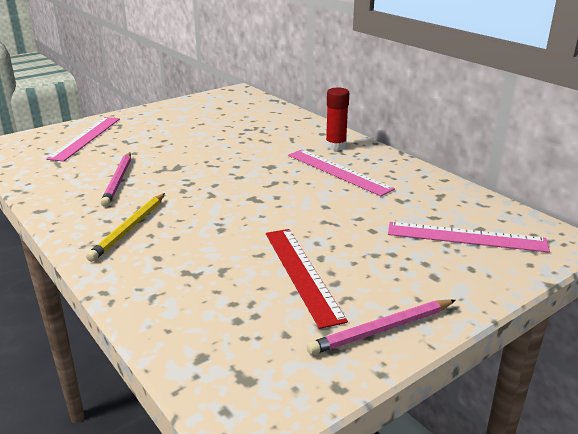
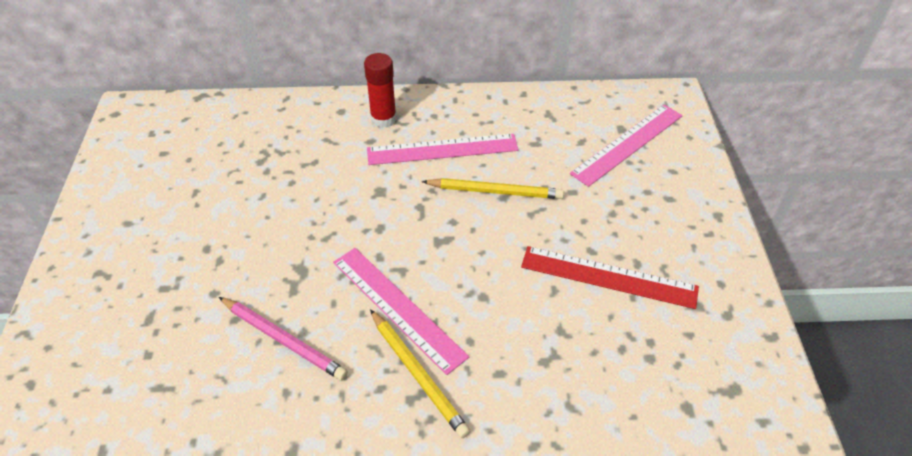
camera: 55 degrees left, 20 degrees up
pink ruler [46,117,120,162] -> pink ruler moved to [333,248,469,375]
pink pencil [307,299,456,355] -> none
none -> yellow pencil [421,178,564,199]

